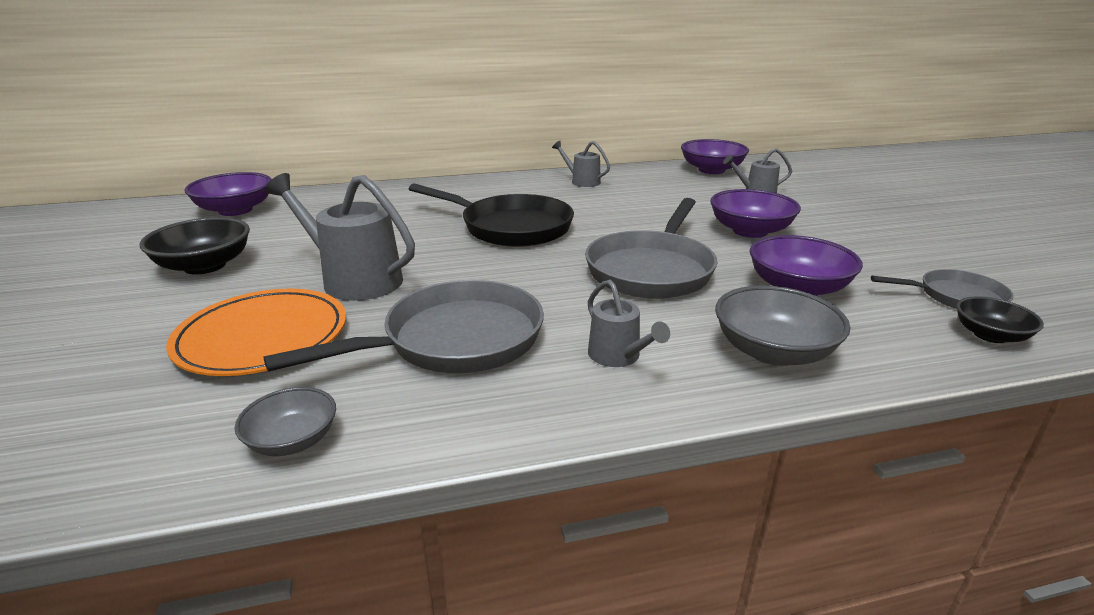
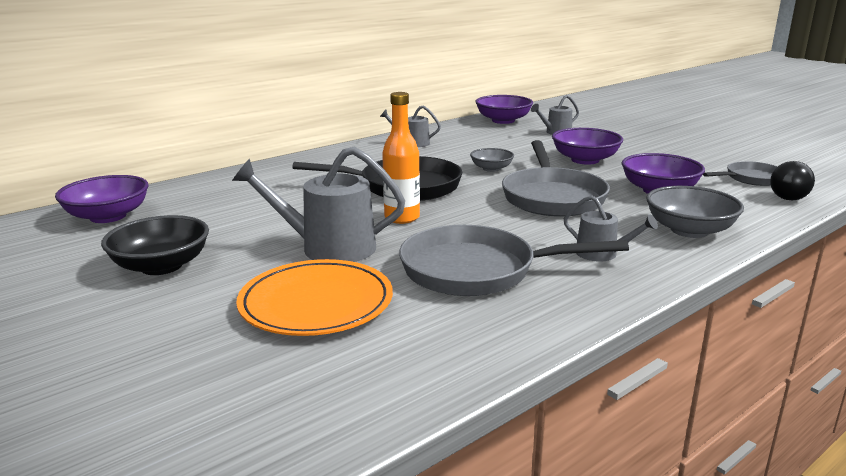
camera: 25 degrees left, 5 degrees down
grey bowl [235,387,336,456] -> grey bowl moved to [470,148,514,172]
grey pan [264,280,544,373] -> grey pan turned 120 degrees counterclockwise [399,225,629,296]
black bowl [956,296,1044,343] -> black light bulb [770,161,815,200]
none -> orange bottle [382,92,420,224]

